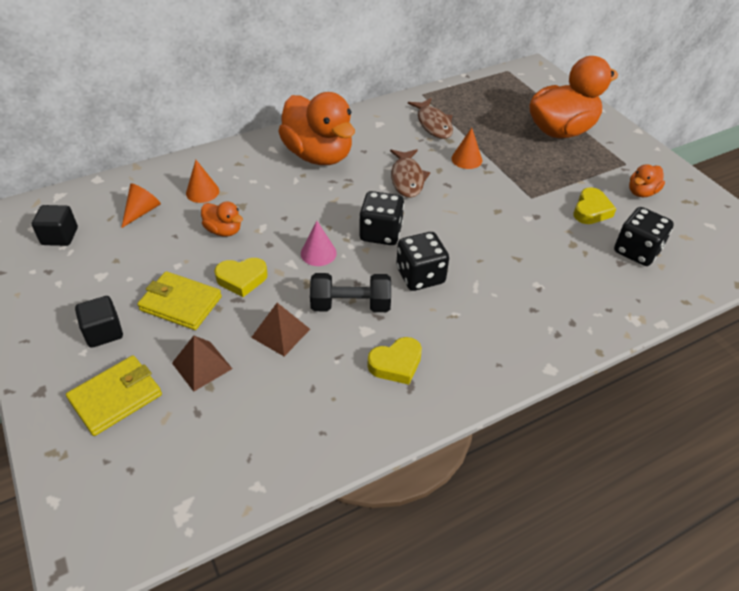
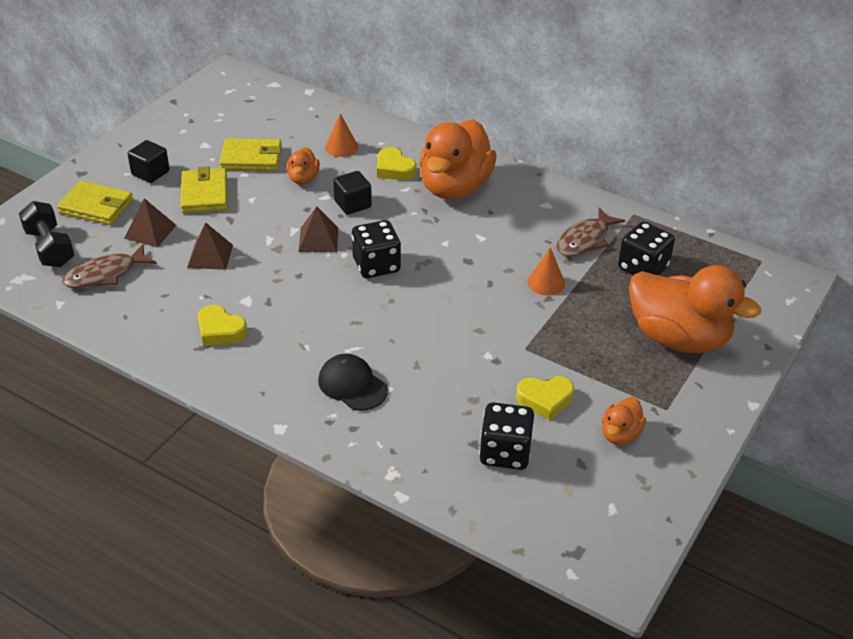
camera: 60 degrees right, 5 degrees down
black cube [32,205,78,246] -> black cube moved to [333,171,372,215]
orange cone [121,183,161,228] -> none
yellow heart [214,258,268,297] -> yellow heart moved to [377,147,416,180]
pink cone [301,221,337,266] -> brown pyramid [299,206,338,252]
black dumbbell [310,273,391,312] -> black dumbbell moved to [19,201,74,267]
brown fish [390,149,430,198] -> brown fish moved to [62,244,157,289]
black dice [396,232,449,291] -> black dice moved to [618,221,675,275]
orange duck [629,164,665,197] -> orange duck turned 75 degrees counterclockwise [602,397,646,445]
none -> yellow wallet [219,138,282,171]
none -> black cap [318,354,388,411]

